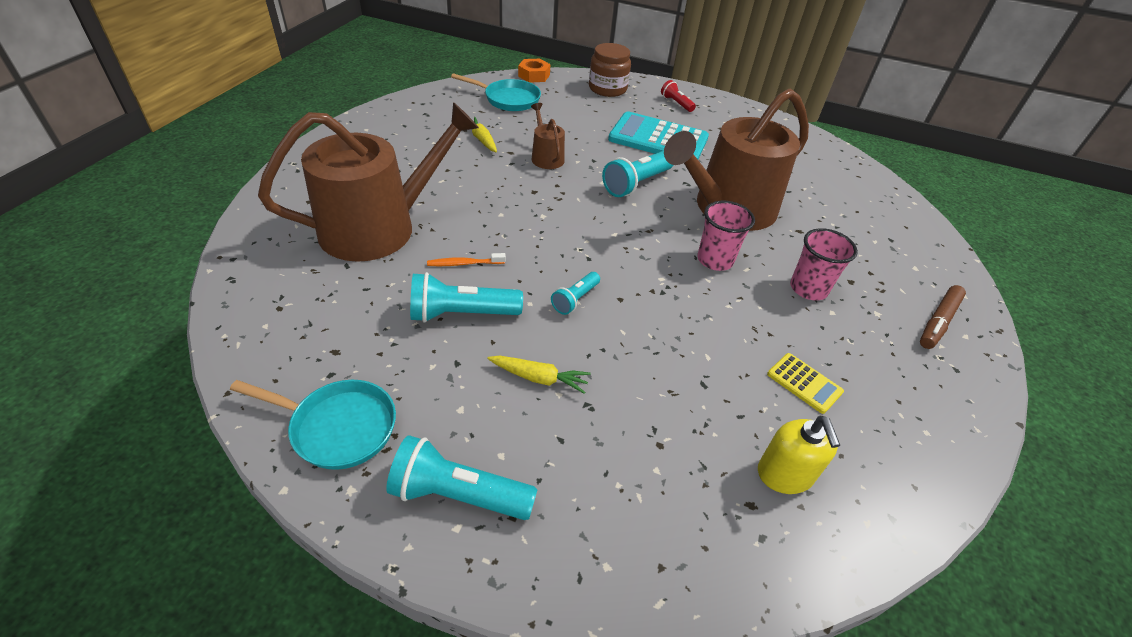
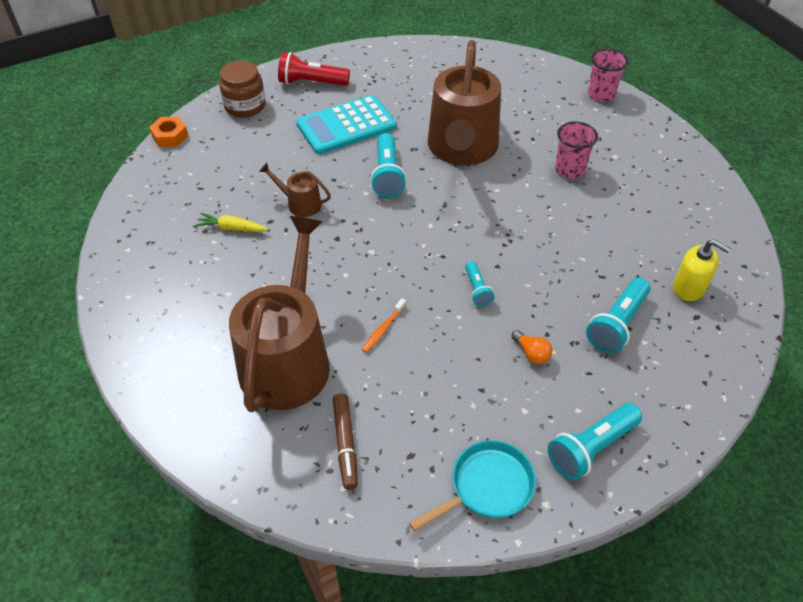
camera: 45 degrees left, 5 degrees up
turquoise flashlight [410,272,523,323] -> turquoise flashlight moved to [586,278,650,353]
turquoise pan [451,73,541,111] -> none
yellow carrot [487,356,591,394] -> orange light bulb [511,330,553,364]
red flashlight [661,80,696,112] -> red flashlight [278,52,350,86], size x1.73
pink cup [697,201,755,271] -> pink cup moved to [588,49,628,102]
yellow calculator [767,353,844,414] -> none
brown marker [920,285,966,349] -> brown marker moved to [333,394,358,490]

